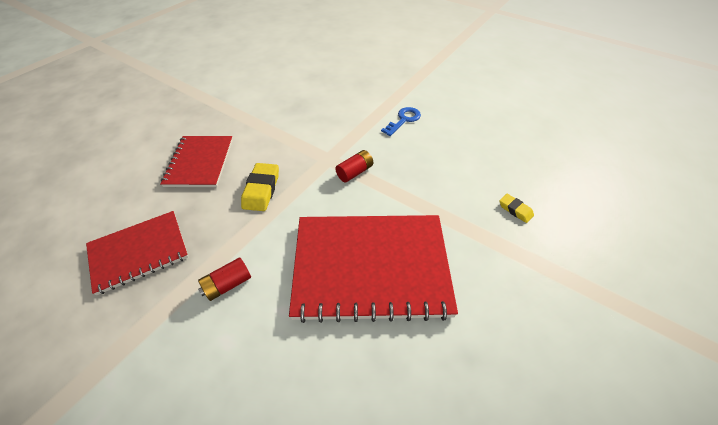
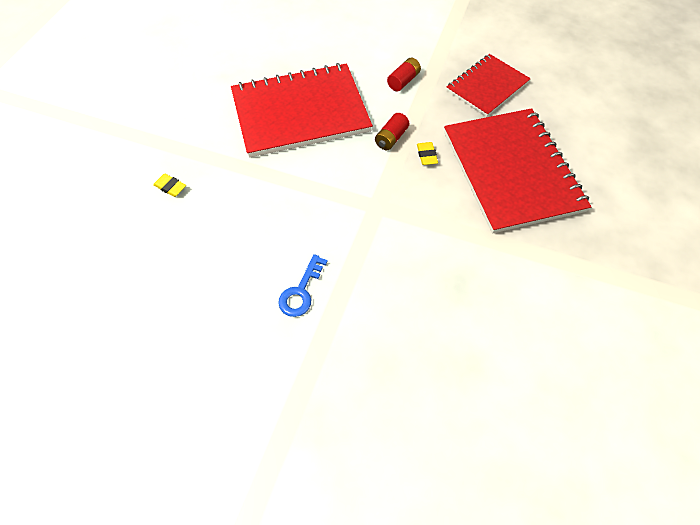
camera: 165 degrees right, 10 degrees up
red notebook [160,136,233,187] -> red notebook [444,108,591,234], size x1.71
yellow eraser [241,163,279,211] -> yellow eraser [417,142,438,165], size x0.59
red battery [335,150,373,182] -> red battery moved to [375,113,410,150]

